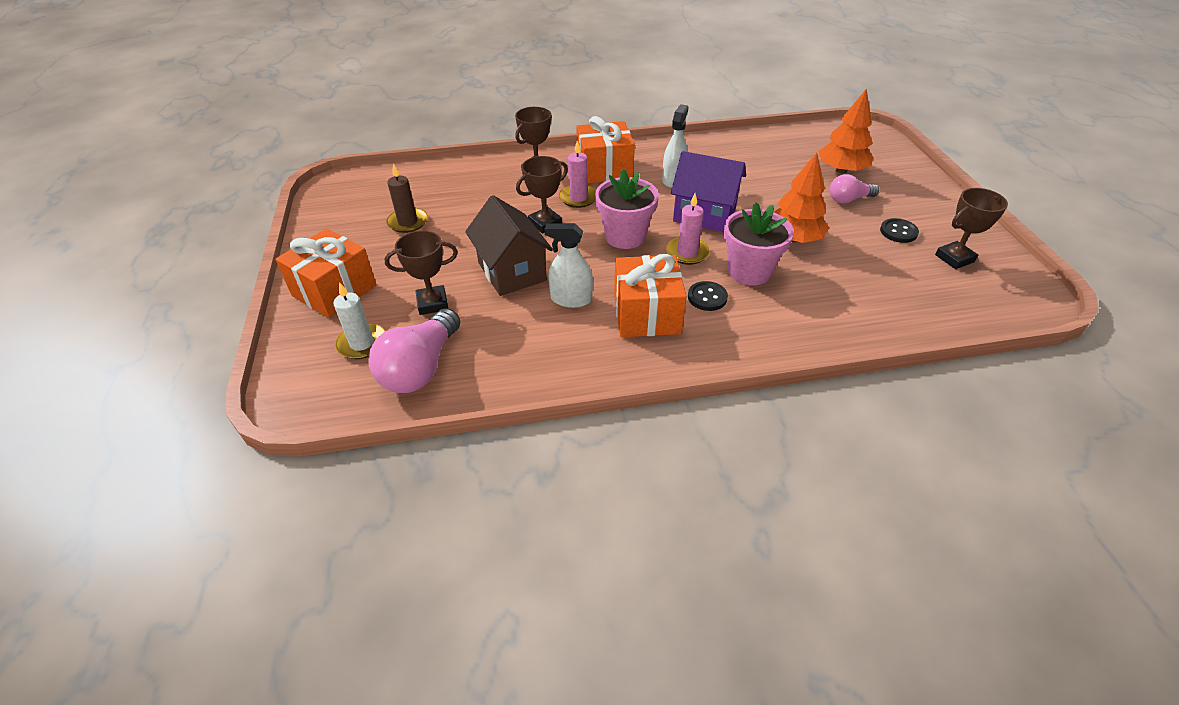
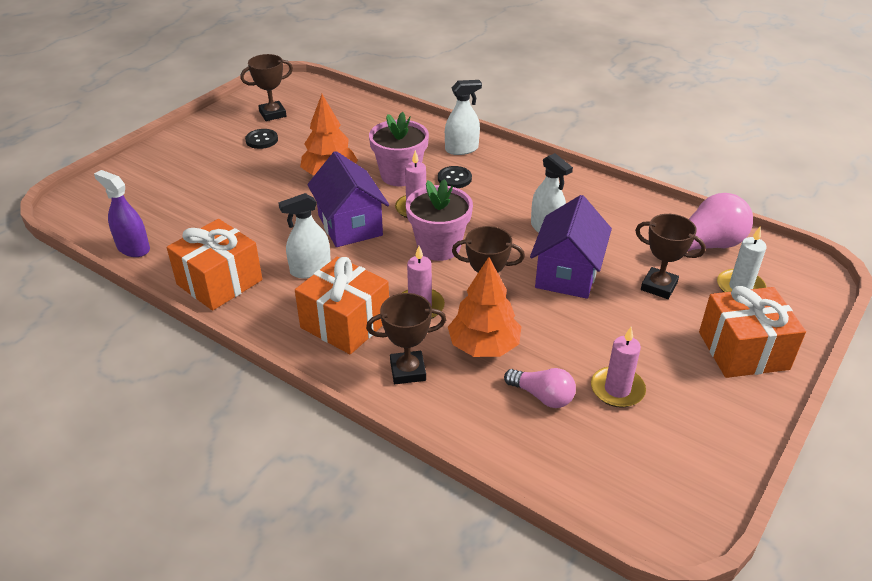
camera: 135 degrees left, 5 degrees down
brown candle [386,164,428,233] -> pink candle [591,327,646,408]
brown house [465,195,553,296] -> purple house [530,195,612,299]
orange gift [614,254,687,337] -> orange gift moved to [167,219,263,311]
orange tree [818,88,873,173] -> orange tree moved to [448,257,521,357]
pink light bulb [830,174,879,204] -> pink light bulb moved to [504,368,576,408]
brown trophy [935,188,1008,269] -> brown trophy turned 45 degrees counterclockwise [241,54,293,121]
none -> purple spray bottle [94,170,150,257]
none -> white spray bottle [445,80,482,155]

